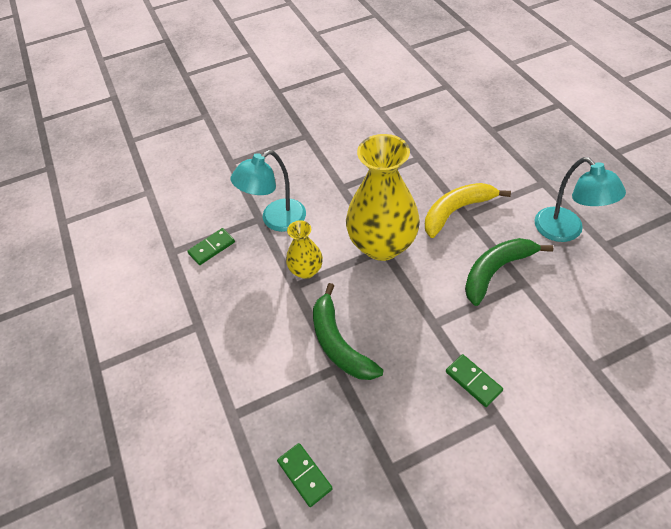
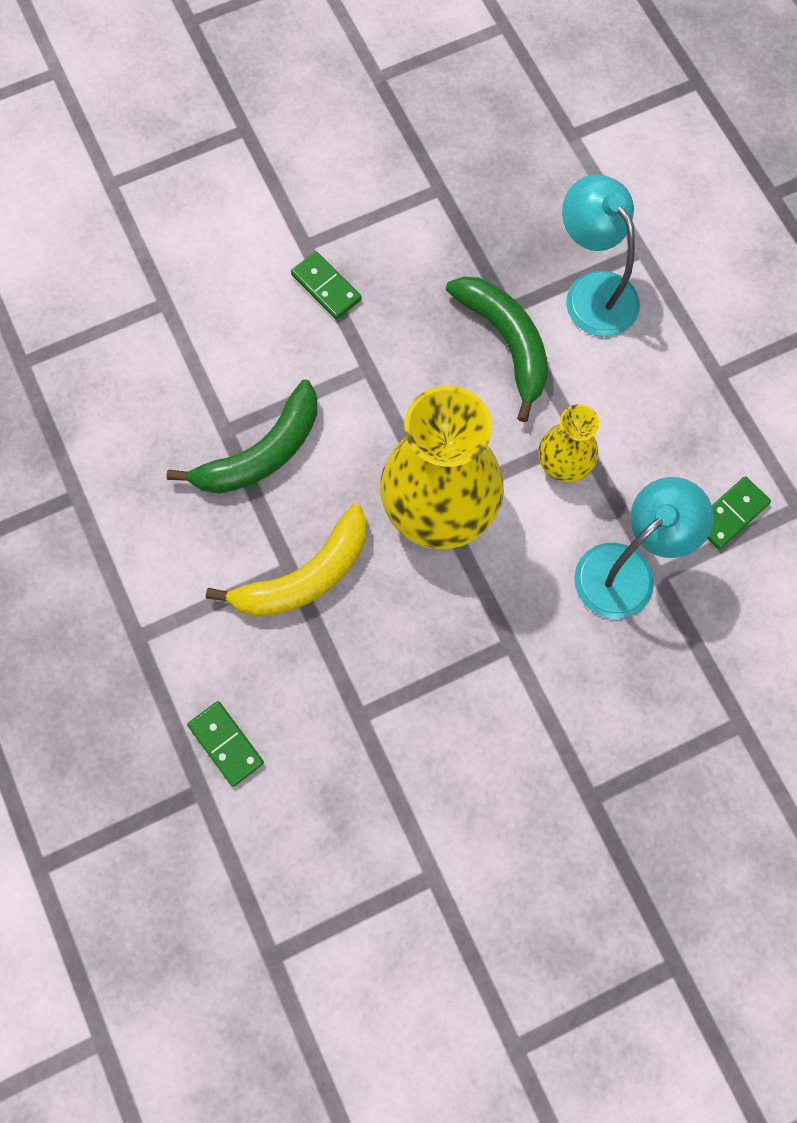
camera: 175 degrees right, 20 degrees up
green domino [277,443,333,507] -> green domino moved to [187,701,264,787]
turquoise lamp [534,157,626,242] -> turquoise lamp moved to [562,174,640,337]

